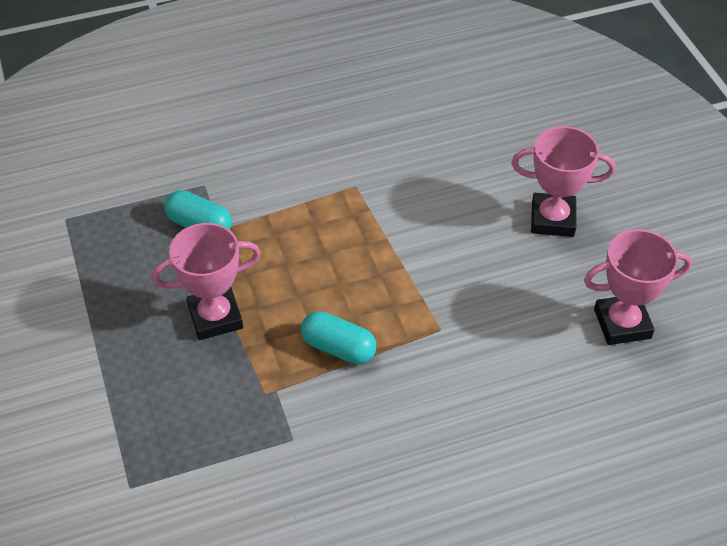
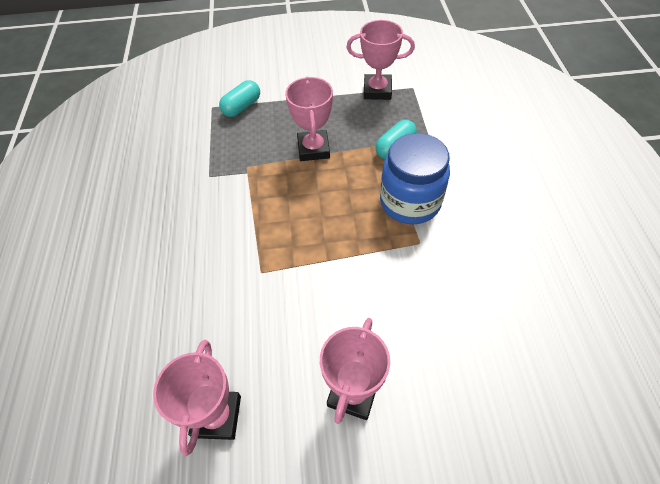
camera: 105 degrees right, 5 degrees up
turquoise capsule [301,311,376,365] -> turquoise capsule moved to [219,80,260,117]
none -> pink trophy [346,20,415,100]
none -> blue jar [380,133,450,224]

